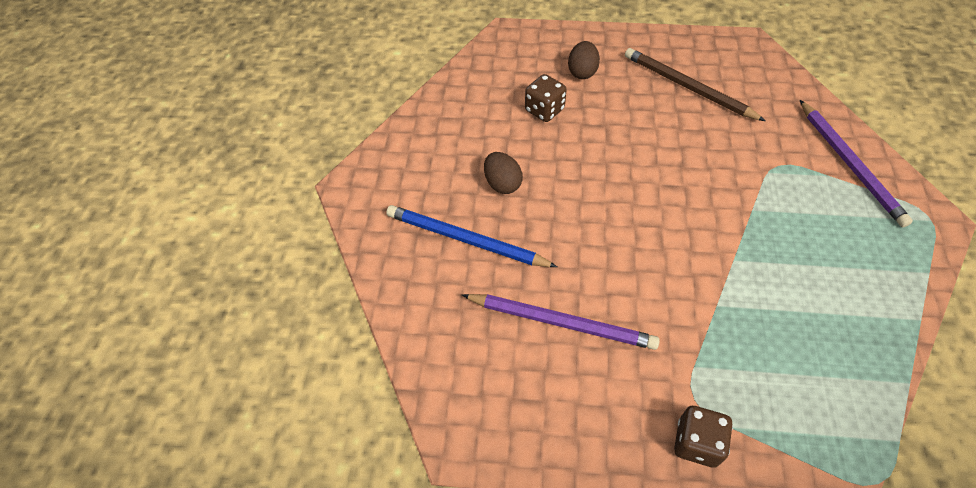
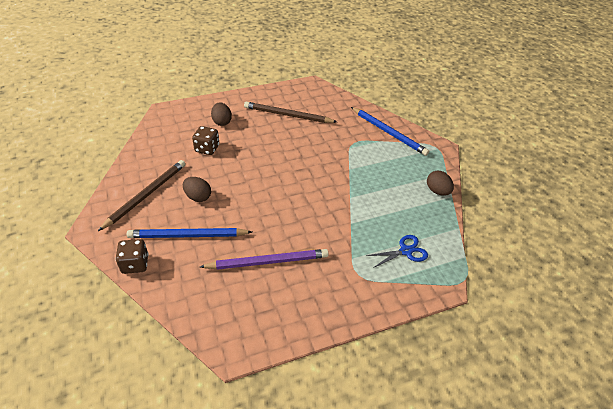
camera: 30 degrees left, 10 degrees down
brown dice [674,406,733,468] -> brown dice moved to [115,239,149,274]
purple pencil [800,100,913,227] -> blue pencil [351,107,429,156]
none -> brown pencil [98,160,186,231]
none -> blue scissors [366,235,428,268]
none -> brown egg [427,171,454,196]

